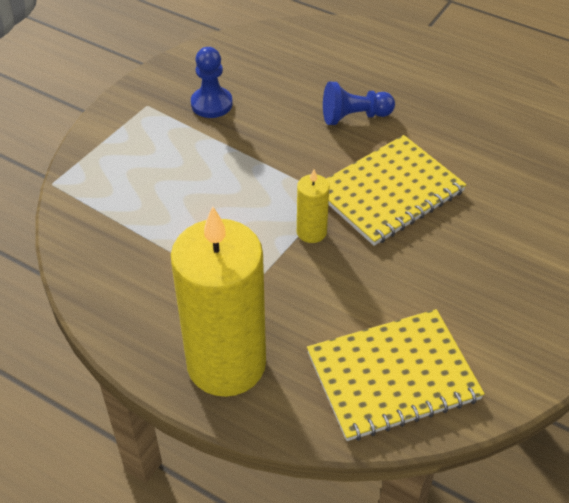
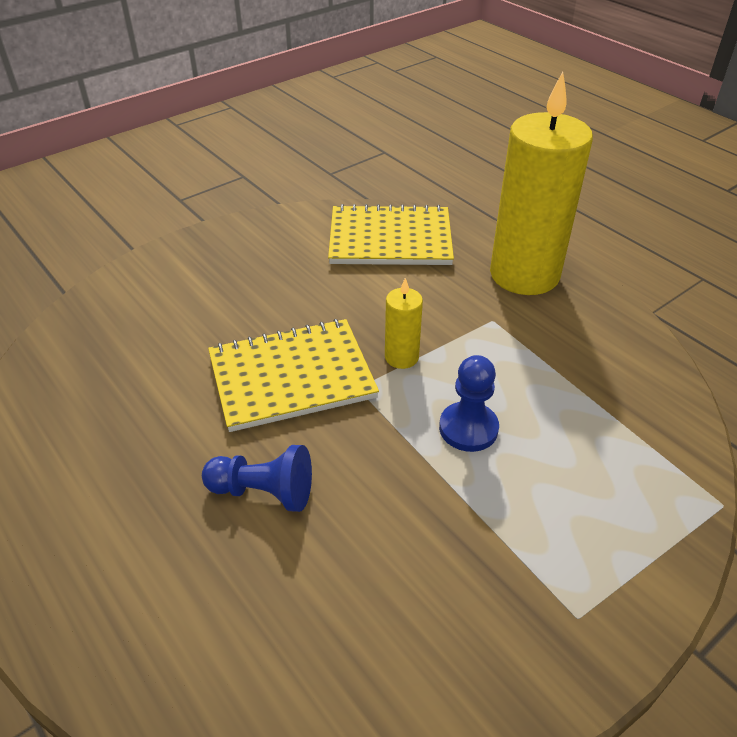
camera: 160 degrees left, 5 degrees down
blue pawn [191,47,233,118] -> blue pawn moved to [439,355,499,452]

